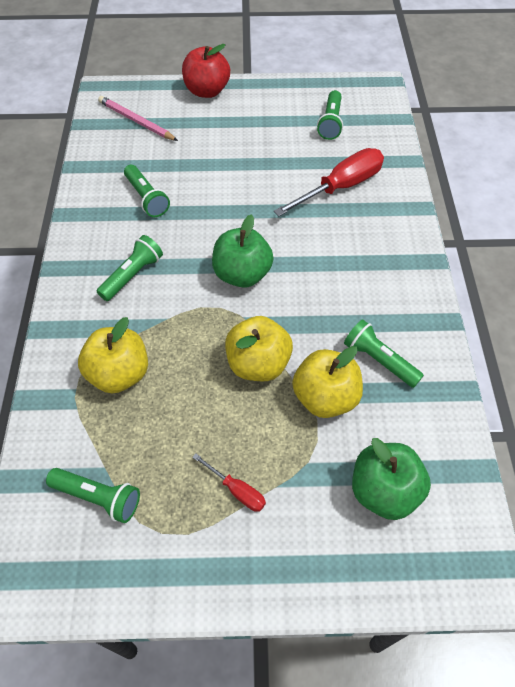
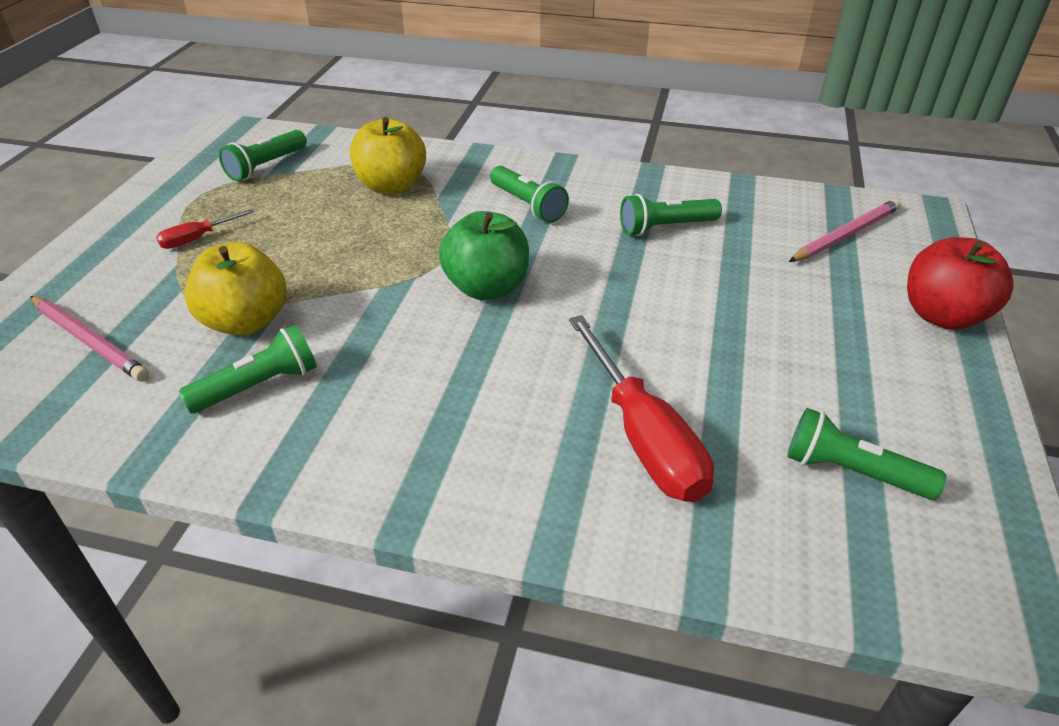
camera: 105 degrees right, 15 degrees down
yellow apple [225,316,293,381] -> none
green apple [352,438,431,520] -> pink pencil [30,296,149,381]

